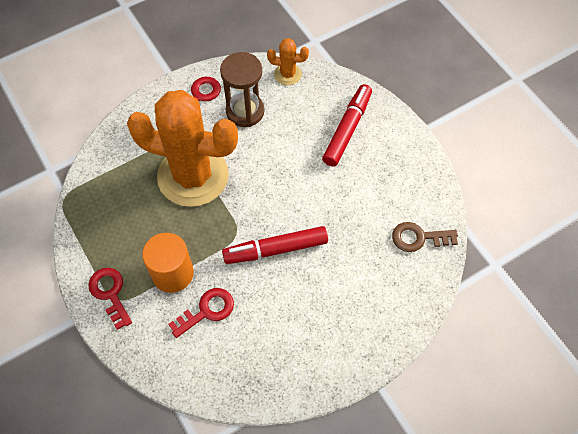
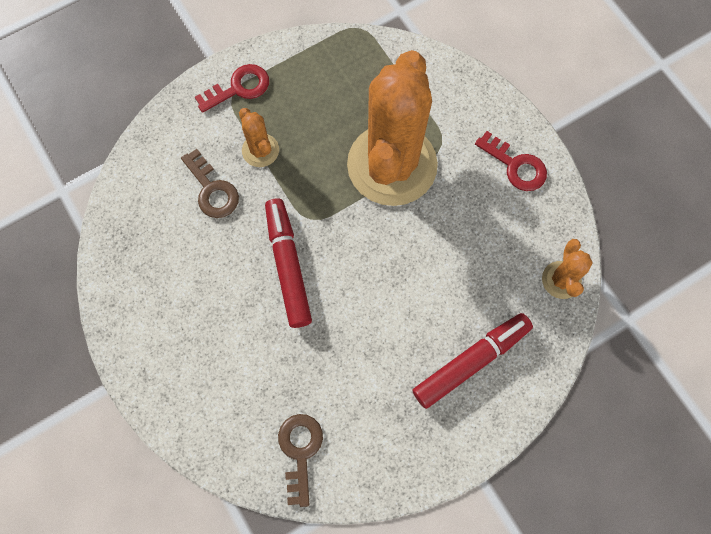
camera: 90 degrees right, 10 degrees up
orange cylinder [142,233,194,293] -> orange cactus [239,108,279,167]
red key [168,288,234,338] -> brown key [181,149,239,218]
brown hourglass [220,52,264,127] -> none
red marker [322,84,372,167] -> red marker turned 60 degrees counterclockwise [412,313,533,409]

